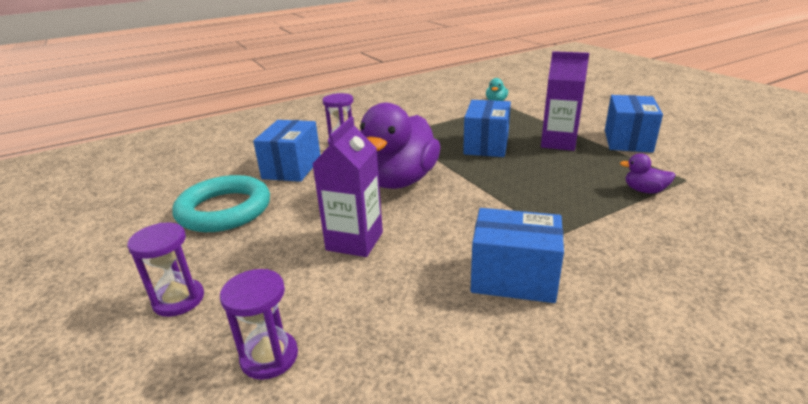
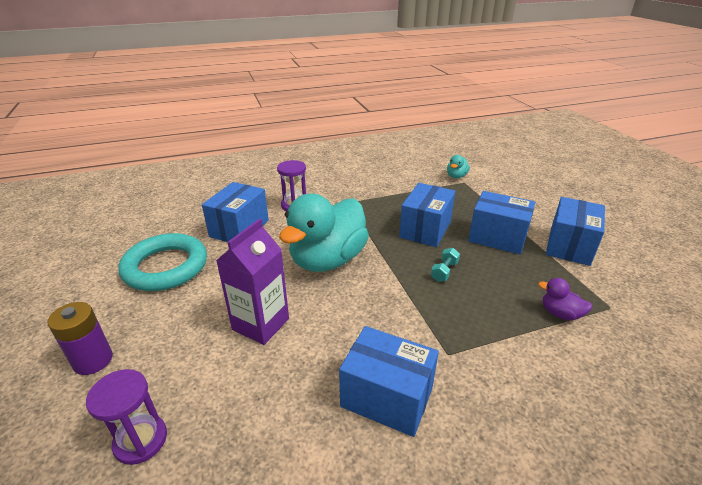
camera: 10 degrees right, 5 degrees up
purple hourglass [127,222,204,317] -> purple battery [48,302,113,375]
purple duck [360,103,441,189] -> turquoise duck [279,193,369,272]
purple carton [541,51,589,151] -> blue box [468,191,535,254]
none -> turquoise dumbbell [431,248,460,282]

